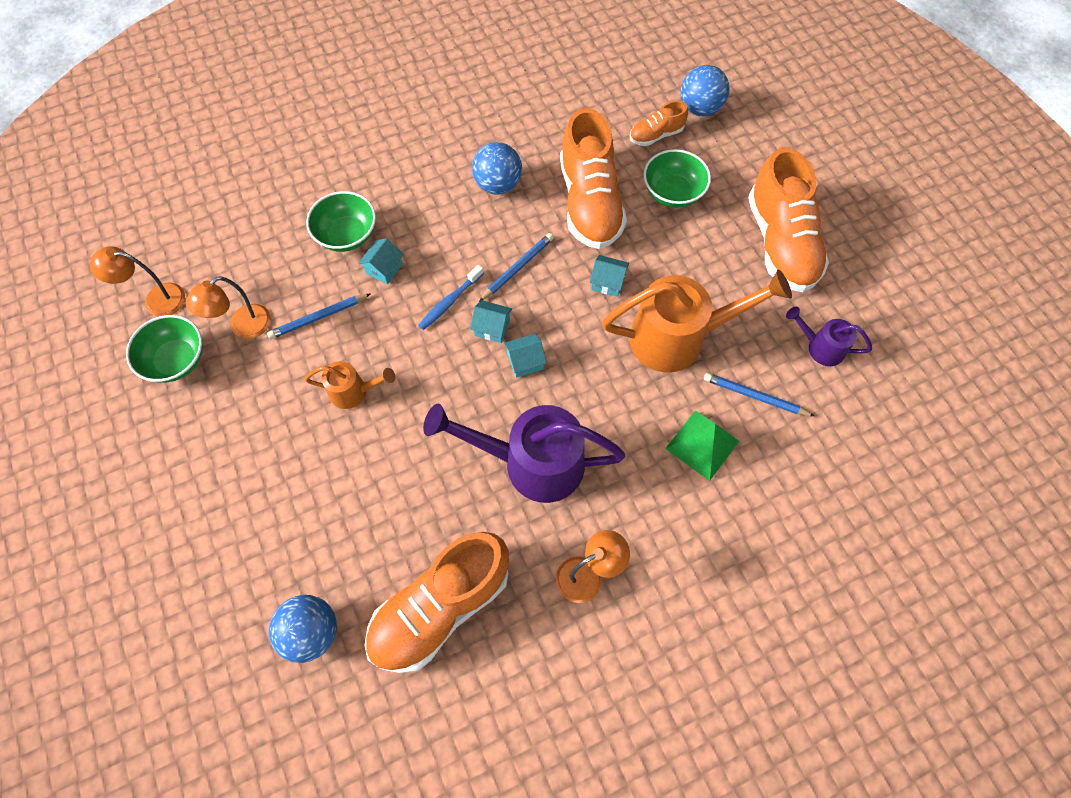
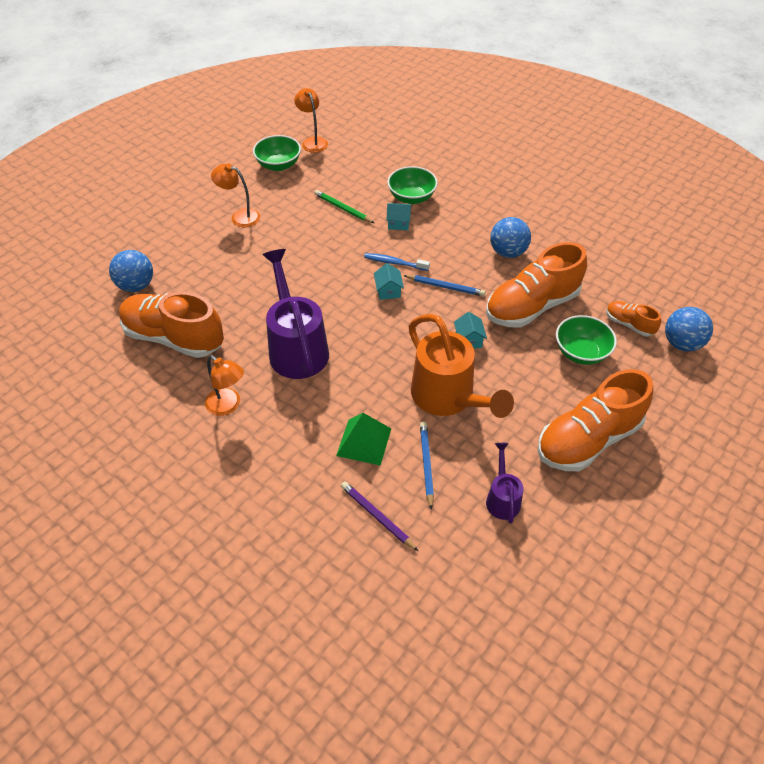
camera: 65 degrees right, 15 degrees down
orange lamp [186,276,271,339] -> orange lamp moved to [211,164,260,227]
blue pencil [267,294,370,339] -> green pencil [314,190,374,223]
orange watering can [305,361,395,409] -> none
turquoise house [504,334,547,378] -> none
none -> purple pencil [341,482,418,551]

